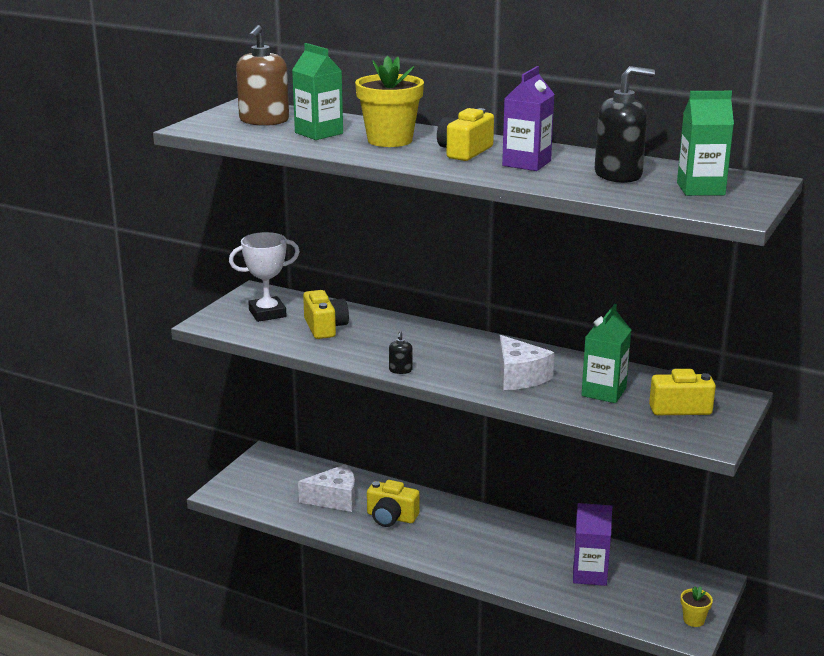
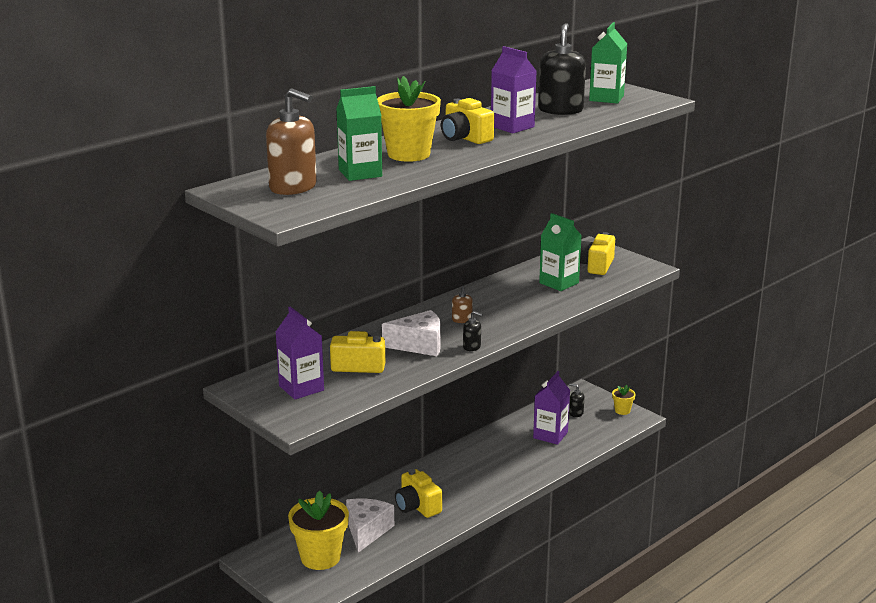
camera: 70 degrees left, 0 degrees up
white trophy [229,232,300,322] -> purple carton [276,307,324,399]
yellow camera [367,480,419,527] -> yellow camera turned 105 degrees clockwise [395,469,442,518]
white cheese [499,335,554,390] -> white cheese moved to [382,310,441,356]
none -> yellow flower pot [288,490,349,570]
none -> brown soap dispenser [452,285,473,323]
none -> black soap dispenser [569,384,584,417]

